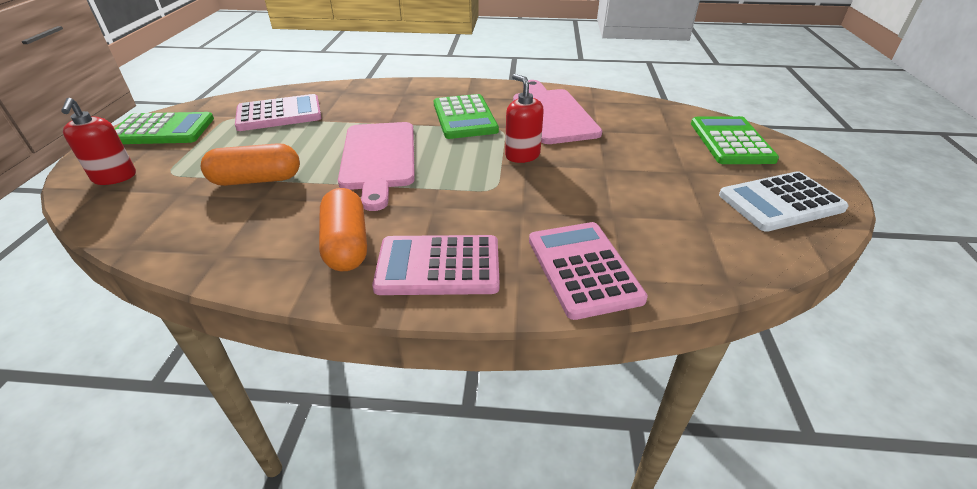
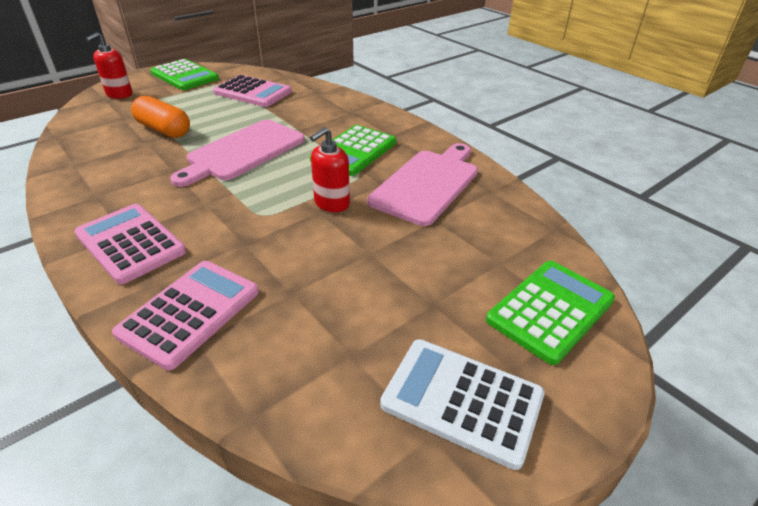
camera: 45 degrees right, 0 degrees up
orange capsule [319,188,367,271] -> none
red soap dispenser [505,74,544,163] -> red soap dispenser turned 150 degrees counterclockwise [310,127,350,212]

